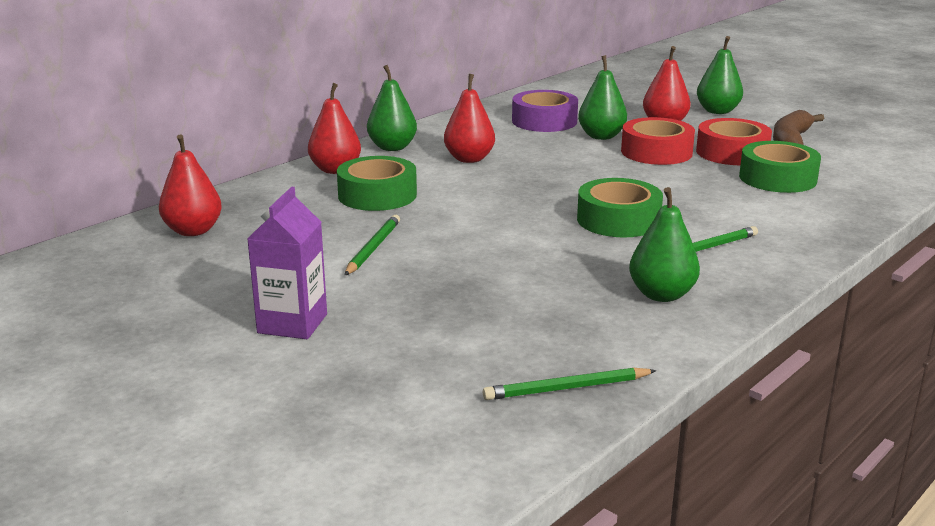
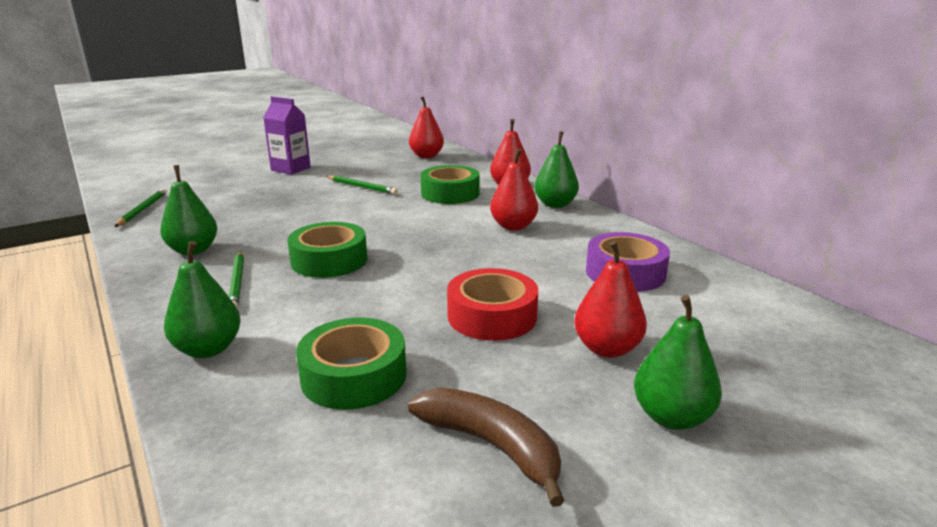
camera: 105 degrees right, 0 degrees up
green pear [578,55,627,140] -> green pear moved to [164,241,241,358]
red tape [696,118,772,165] -> none

